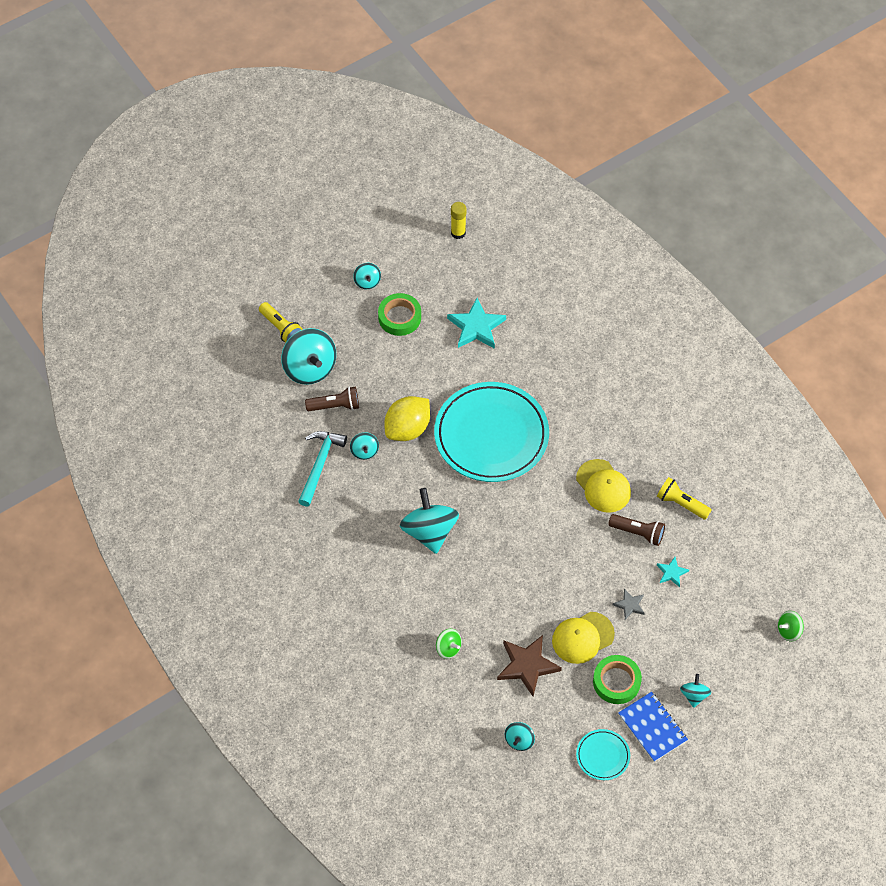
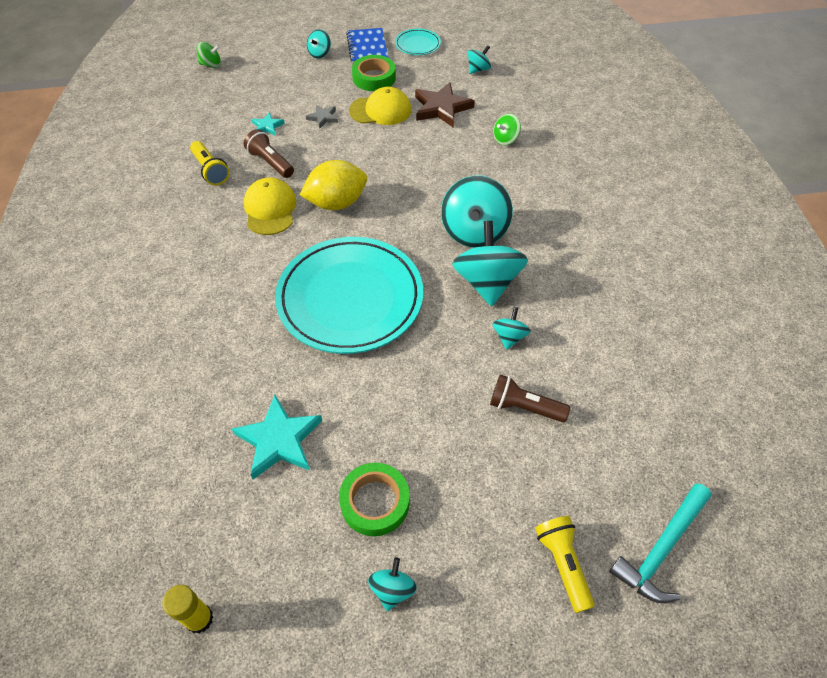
camera: 155 degrees left, 5 degrees down
turquoise spinning top [281,328,336,385] -> turquoise spinning top moved to [452,221,528,306]
turquoise hammer [298,431,347,507] -> turquoise hammer moved to [609,483,712,603]
yellow lemon [384,396,430,441] -> yellow lemon moved to [300,160,367,210]
green spinning top [436,629,462,659] -> green spinning top turned 105 degrees counterclockwise [493,114,521,145]

